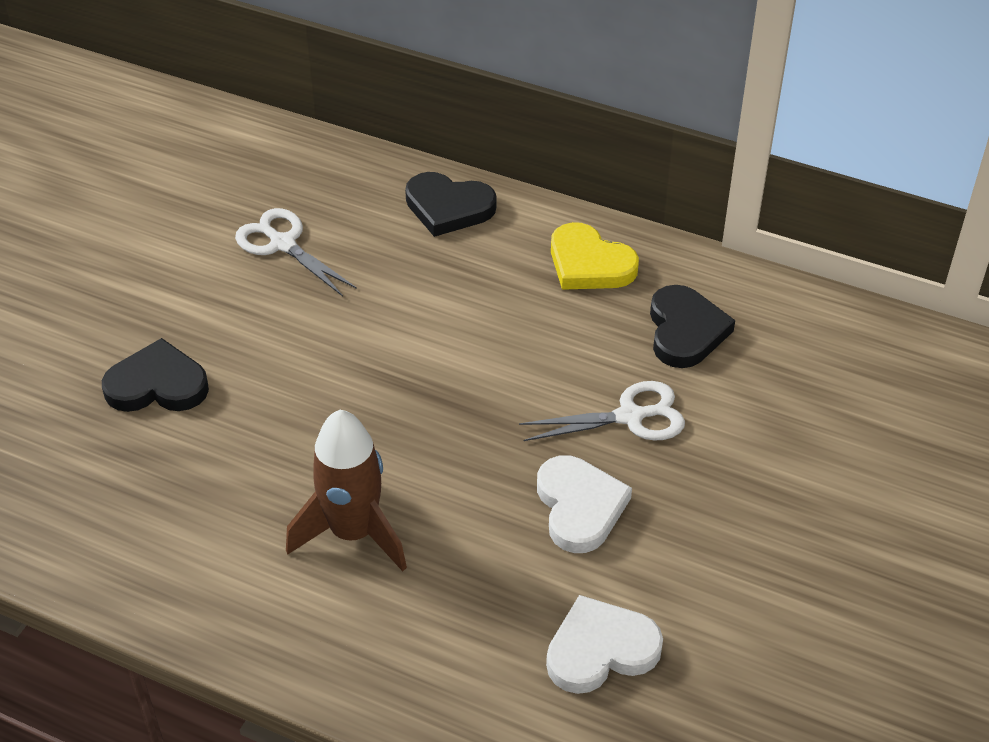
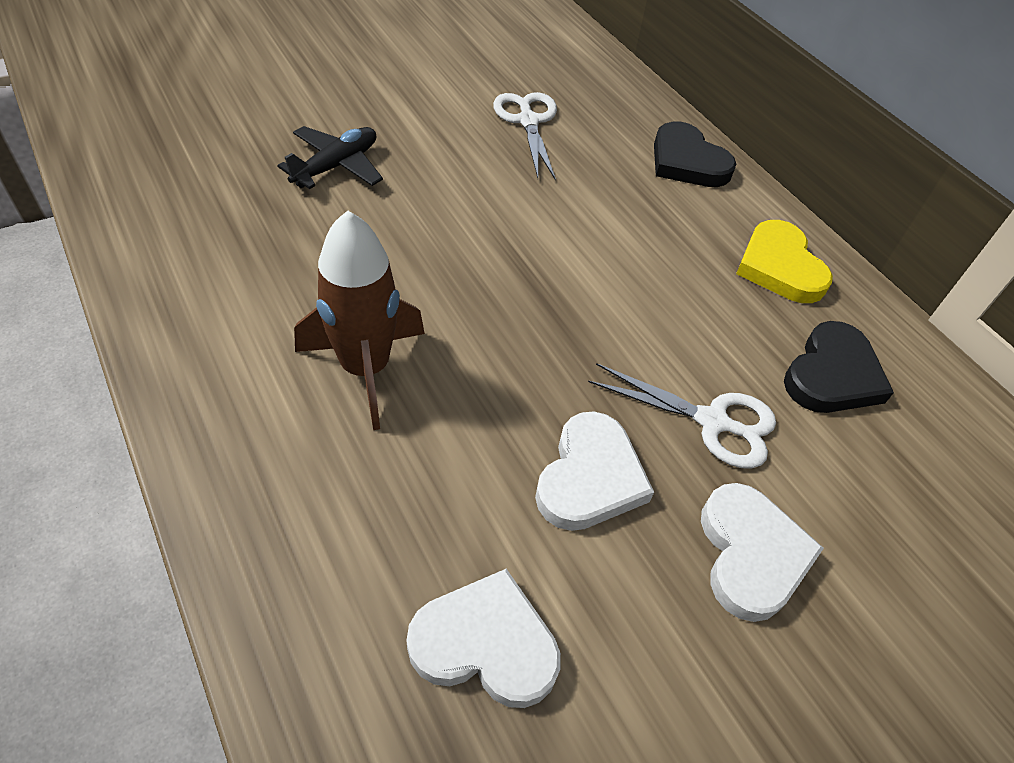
camera: 30 degrees right, 5 degrees up
black heart [102,338,209,412] -> black plane [277,126,383,189]
none -> white heart [701,483,824,622]

